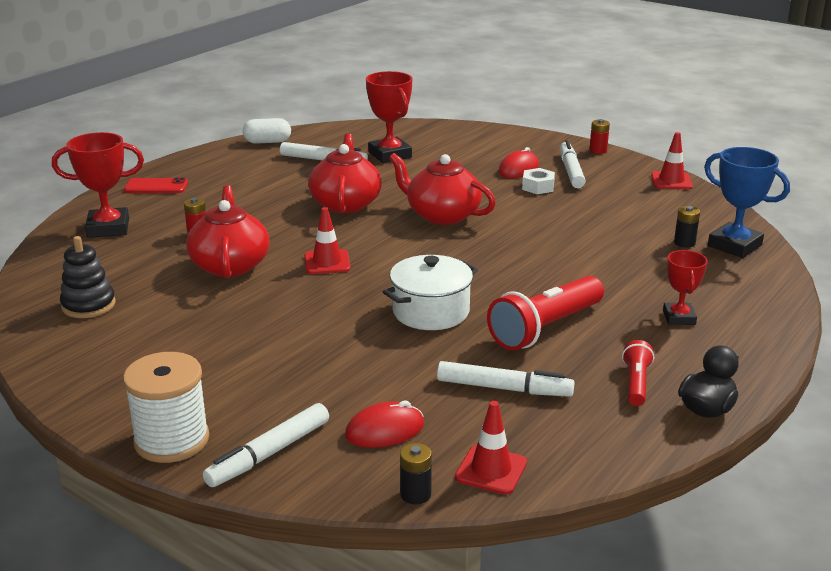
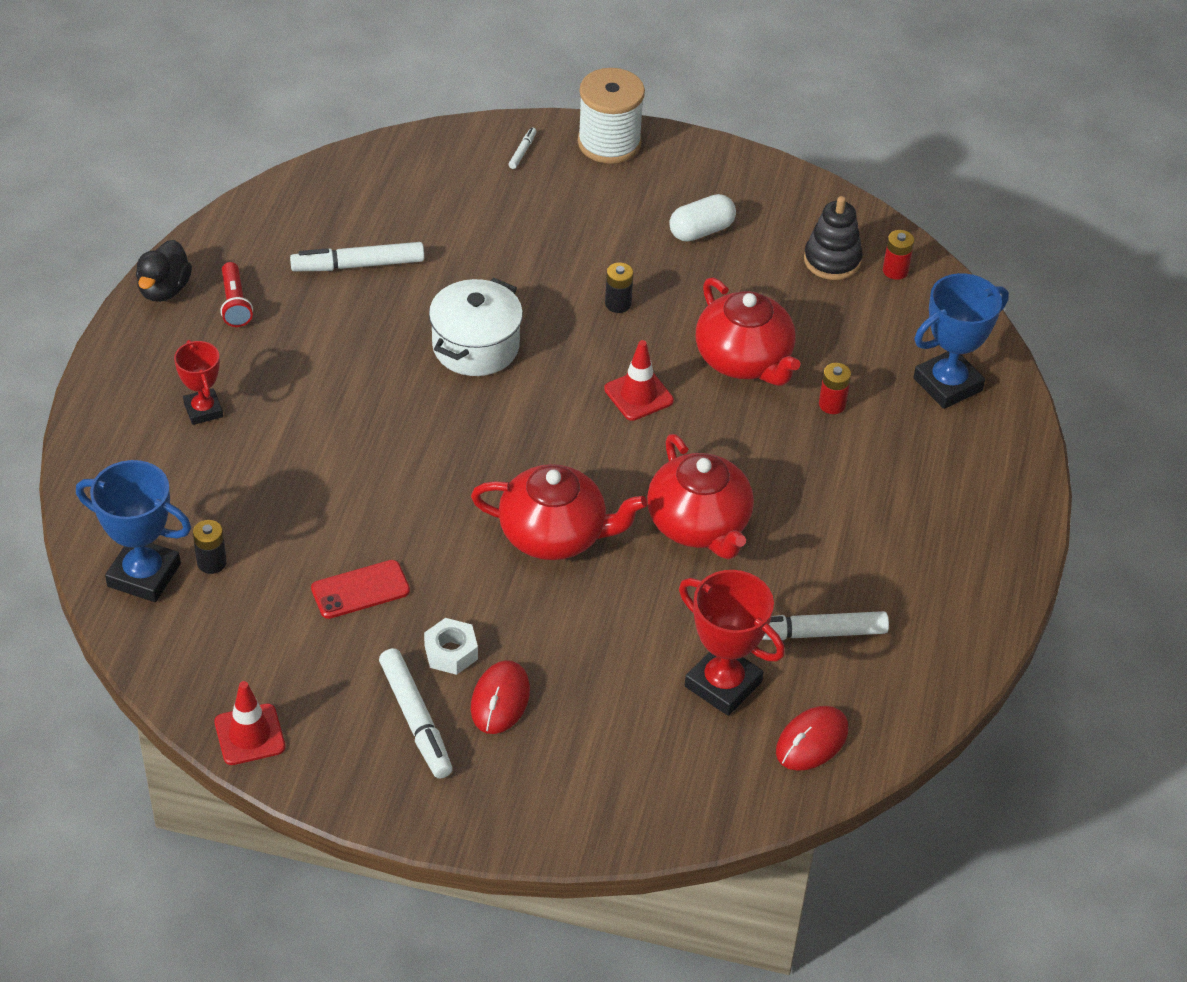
camera: 155 degrees right, 20 degrees up
red trophy [52,132,144,238] -> blue trophy [913,273,1009,409]
red phone [124,177,188,193] -> red phone moved to [311,560,410,619]
white marker [203,403,329,487] -> white marker [509,128,537,169], size x0.46
white capsule [243,118,291,144] -> white capsule moved to [669,194,736,242]
red mouse [345,401,424,448] -> red mouse moved to [776,706,848,771]
black battery [400,443,432,504] -> black battery moved to [605,262,634,313]
red traffic cone [455,401,527,495] -> none
red flashlight [487,276,604,350] -> none
red battery [589,119,610,154] -> red battery moved to [883,230,914,280]

